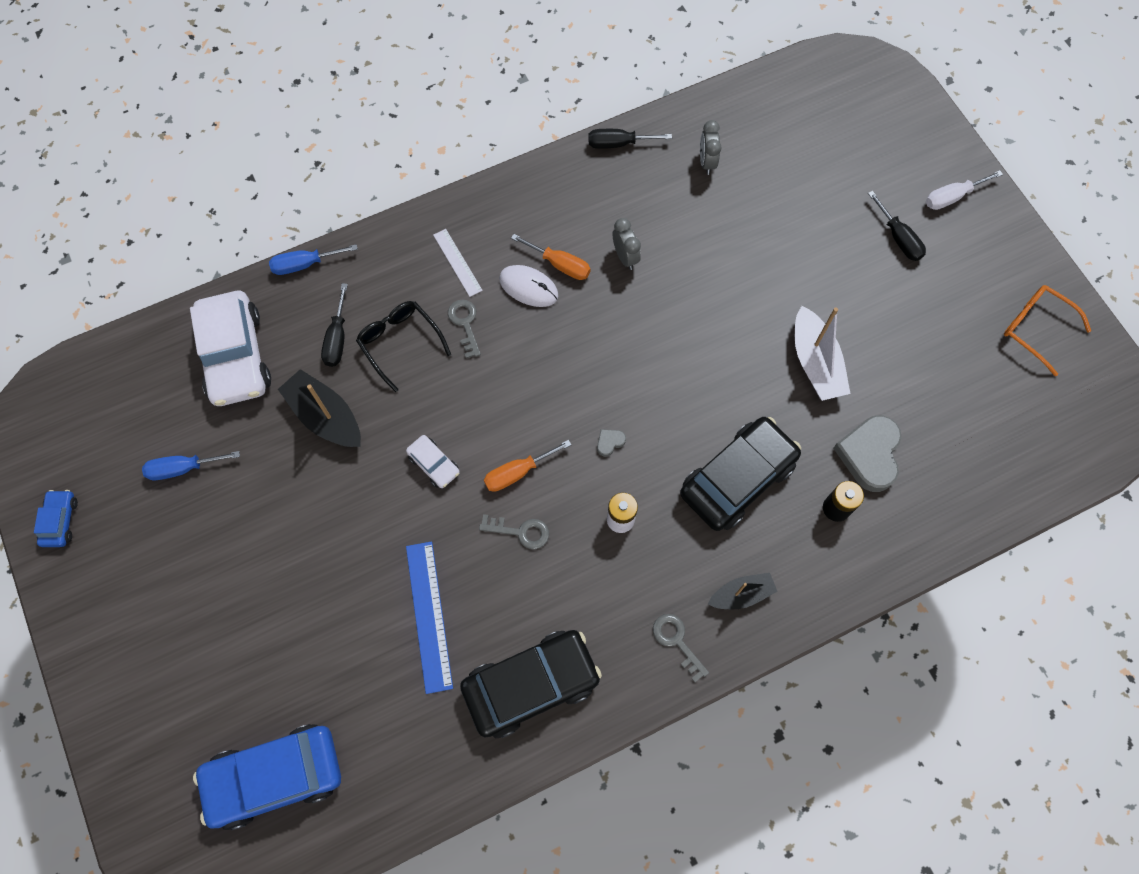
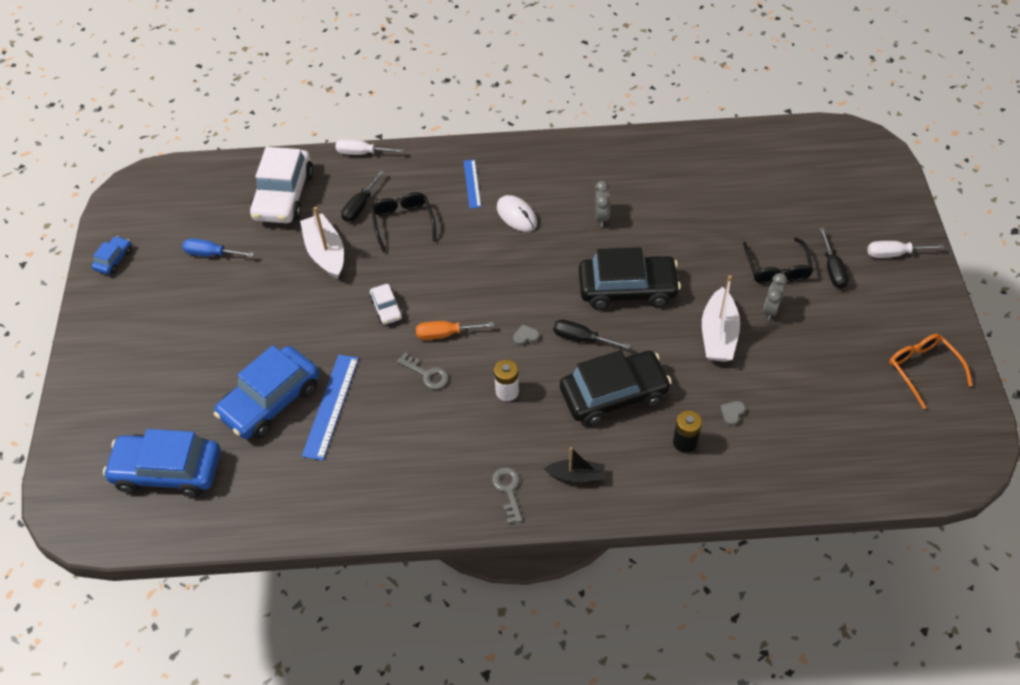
camera: 25 degrees right, 15 degrees down
blue screwdriver [269,244,358,275] -> white screwdriver [335,139,404,155]
black boat [278,369,361,447] -> white boat [300,207,344,279]
white ruler [433,229,483,297] -> blue ruler [464,160,481,209]
grey key [448,299,481,358] -> none
black car [460,630,602,738] -> black car moved to [579,247,681,310]
orange screwdriver [511,234,591,280] -> none
black screwdriver [588,129,672,149] -> black screwdriver moved to [553,319,630,349]
grey clock [700,120,722,175] -> grey clock moved to [763,273,787,320]
grey heart [833,415,902,492] -> grey heart [720,401,746,426], size x0.42
none -> blue car [214,345,319,439]
none -> black glasses [743,238,813,284]

